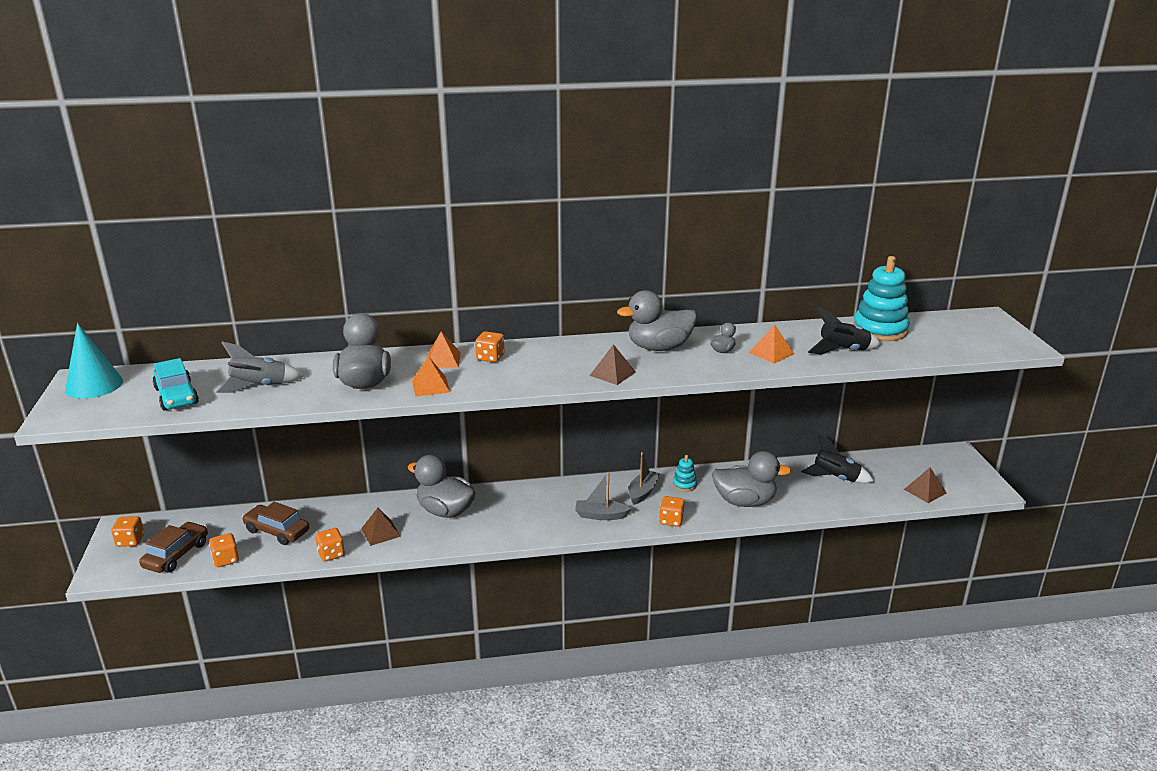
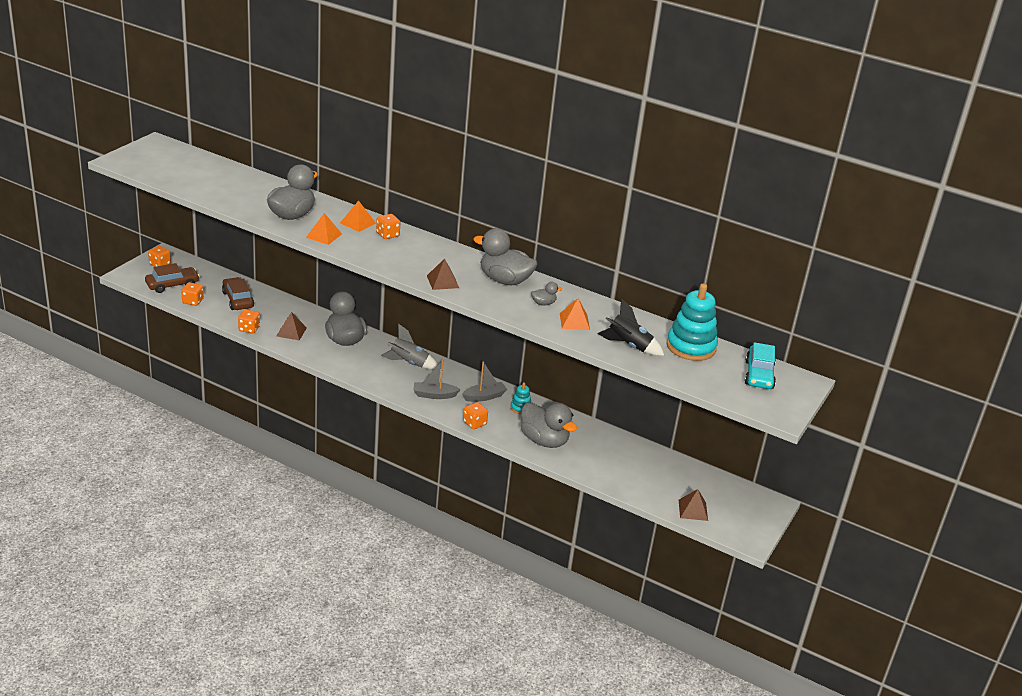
camera: 35 degrees right, 5 degrees up
turquoise cone [65,323,123,399] -> none
turquoise car [153,358,199,411] -> turquoise car moved to [745,342,776,389]
grey rocket [216,341,304,393] -> grey rocket moved to [381,324,438,369]
grey boat [575,472,632,520] -> grey boat turned 45 degrees counterclockwise [414,359,461,399]
black rocket [801,434,875,483] -> none

